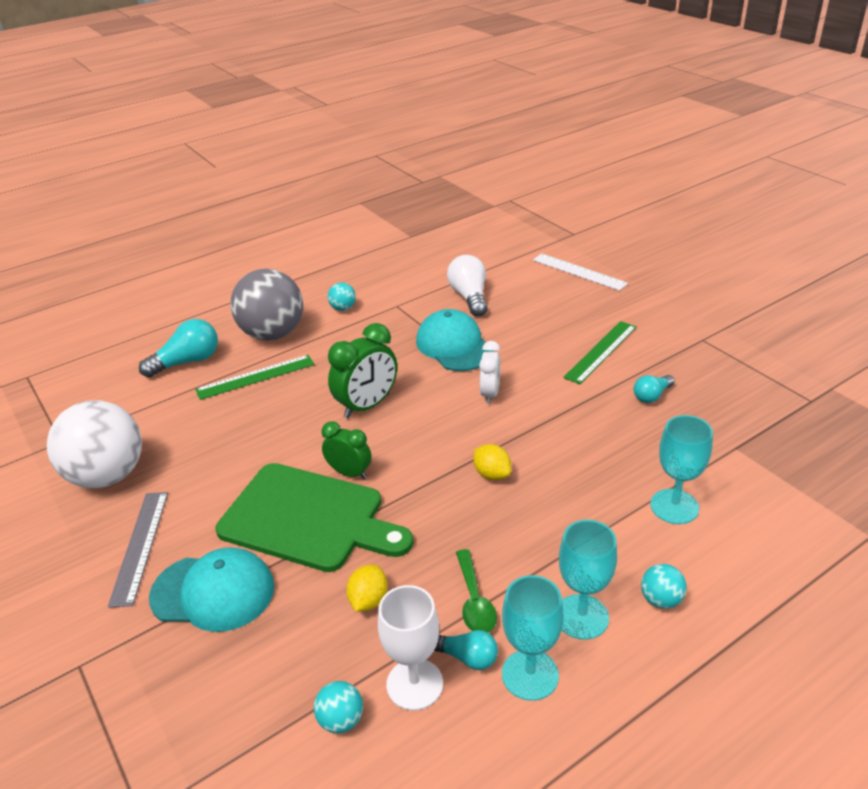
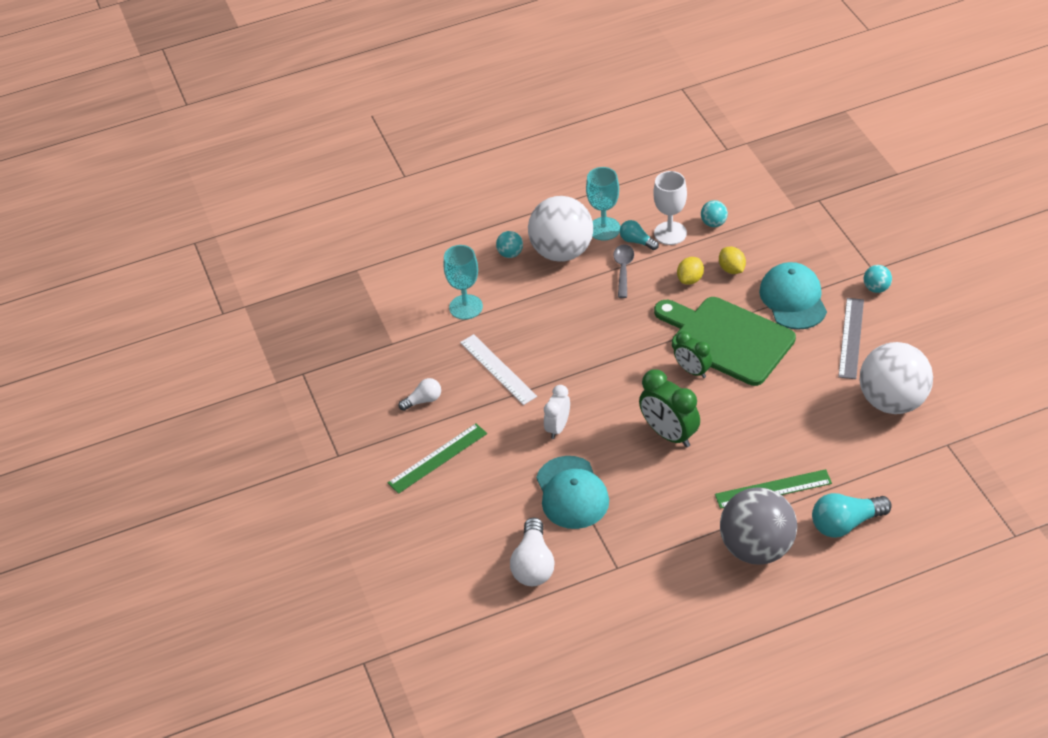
camera: 165 degrees left, 10 degrees up
turquoise cap [149,547,274,632] -> turquoise cap turned 60 degrees clockwise [759,262,827,330]
turquoise ball [328,283,356,311] -> turquoise ball moved to [864,265,892,293]
green clock [328,323,397,418] -> green clock turned 105 degrees counterclockwise [639,369,700,448]
green spoon [456,549,497,633] -> grey spoon [613,244,634,298]
yellow lemon [473,444,511,480] -> yellow lemon moved to [719,247,746,274]
white ruler [533,254,628,291] -> white ruler moved to [460,334,537,405]
turquoise goblet [559,520,617,640] -> white ball [528,196,593,262]
turquoise light bulb [634,375,675,403] -> white light bulb [398,378,441,411]

